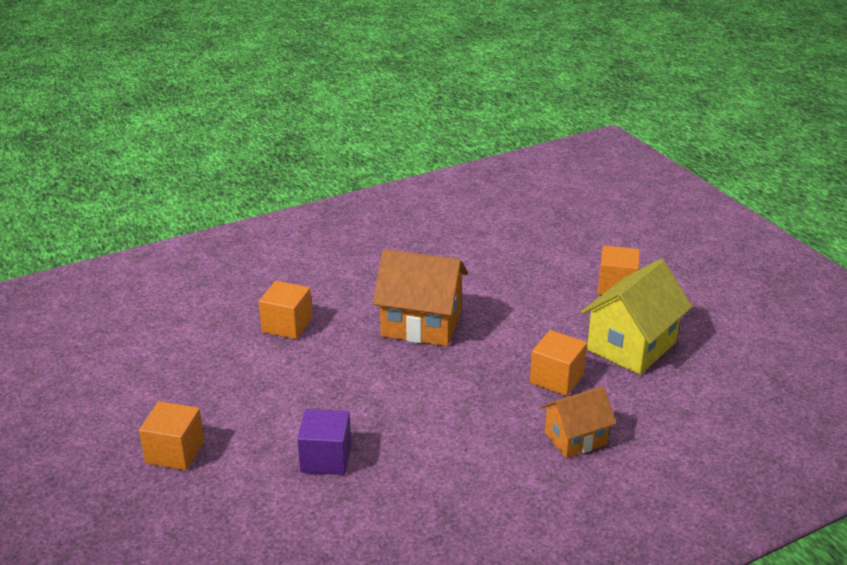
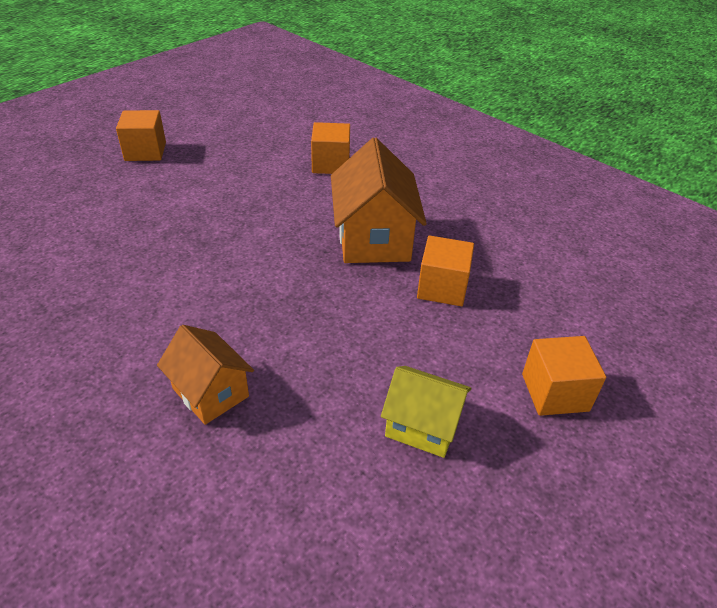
camera: 70 degrees right, 10 degrees up
purple cube [297,409,351,475] -> none
orange cube [530,330,587,396] -> orange cube moved to [417,236,474,306]
yellow house [581,259,692,375] -> yellow house [381,366,471,458], size x0.61

